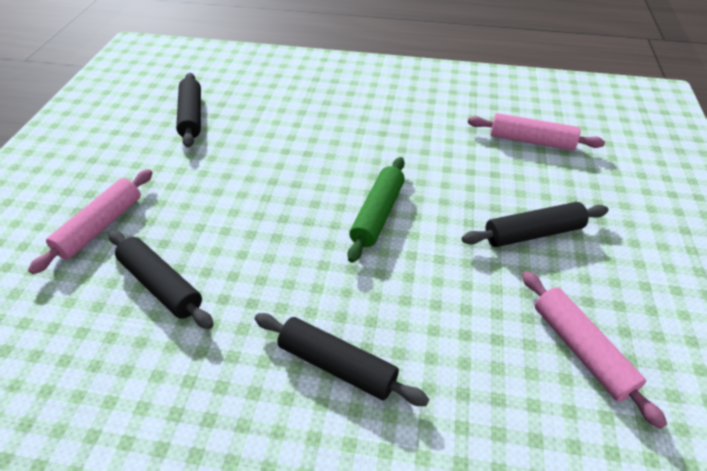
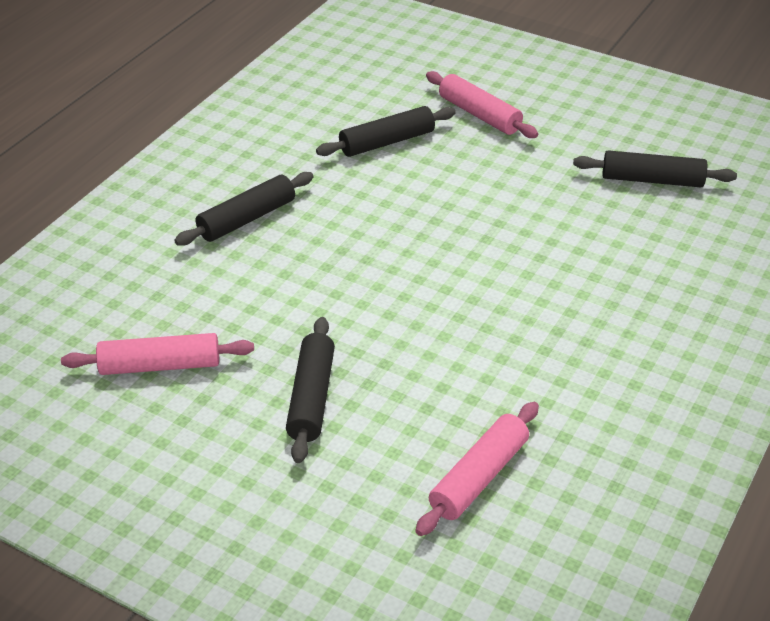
camera: 110 degrees right, 5 degrees down
green rolling pin [348,157,405,263] -> none

